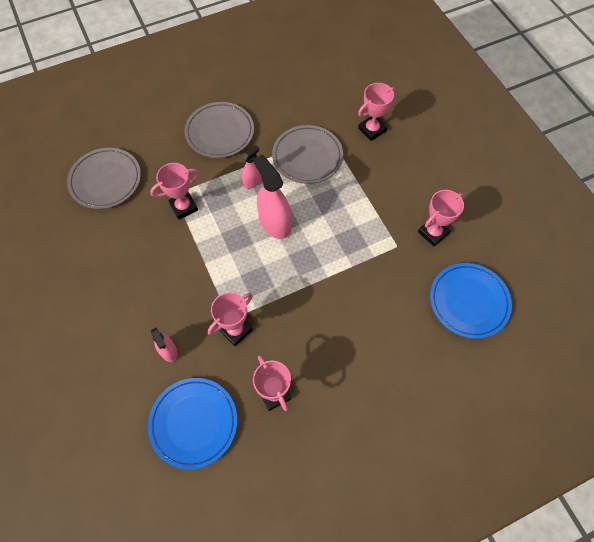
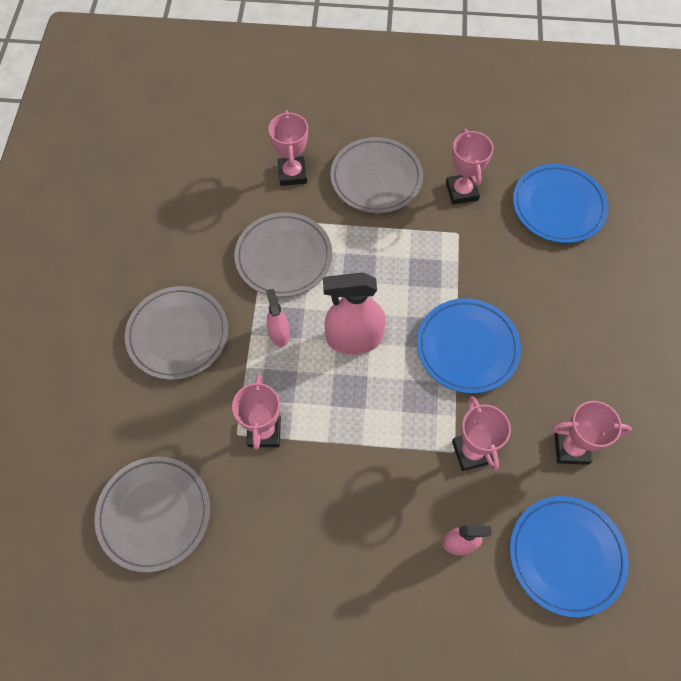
camera: 60 degrees left, 0 degrees up
none -> grey plate [330,137,423,213]
none -> blue plate [417,298,521,394]

